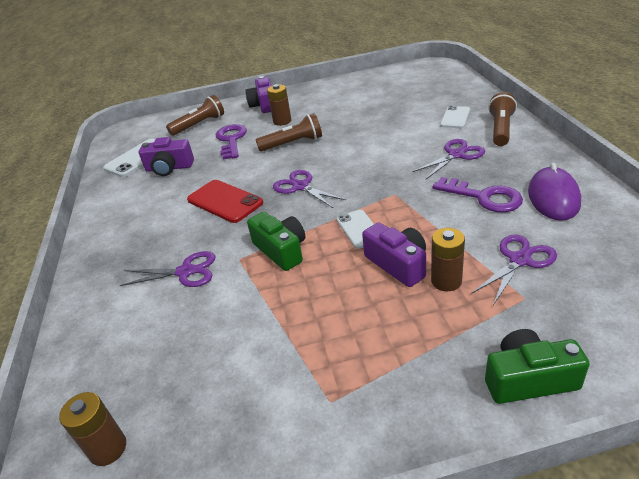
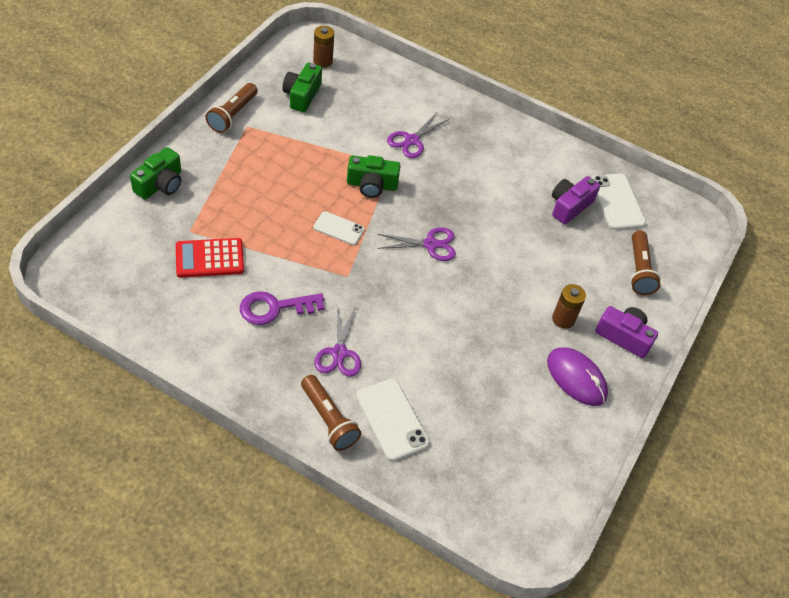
camera: 120 degrees right, 15 degrees up
red phone [187,180,263,223] -> none
purple key [216,124,247,160] -> none
brown flashlight [255,113,322,152] -> brown flashlight moved to [206,83,258,133]
purple camera [362,222,426,287] -> none
brown battery [431,228,465,291] -> none
white phone [440,106,470,128] -> white phone [356,379,430,461], size x1.56
purple scissors [471,234,557,305] -> red calculator [176,238,244,278]
purple mouse [528,163,581,221] -> purple mouse moved to [547,347,608,406]
none -> green camera [282,63,322,112]

